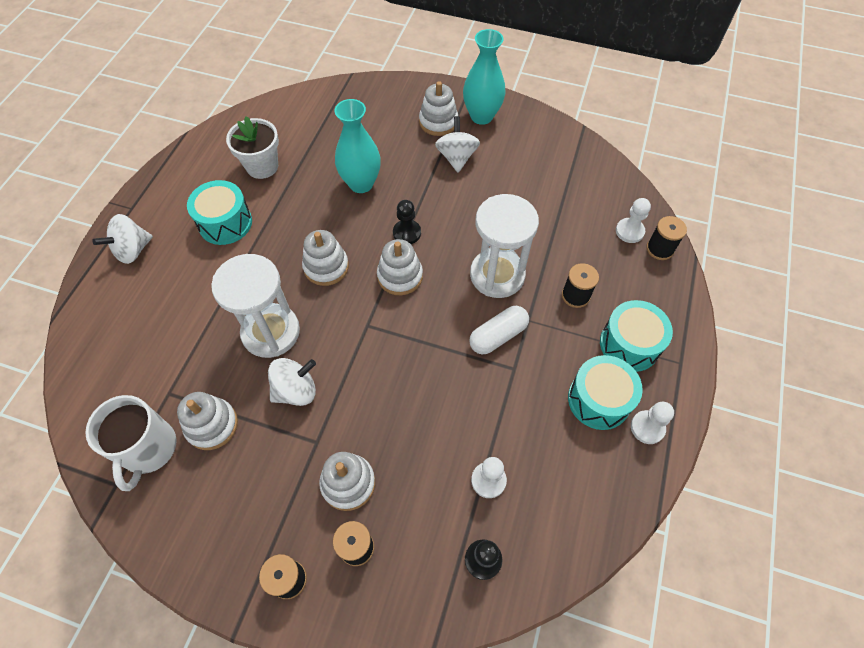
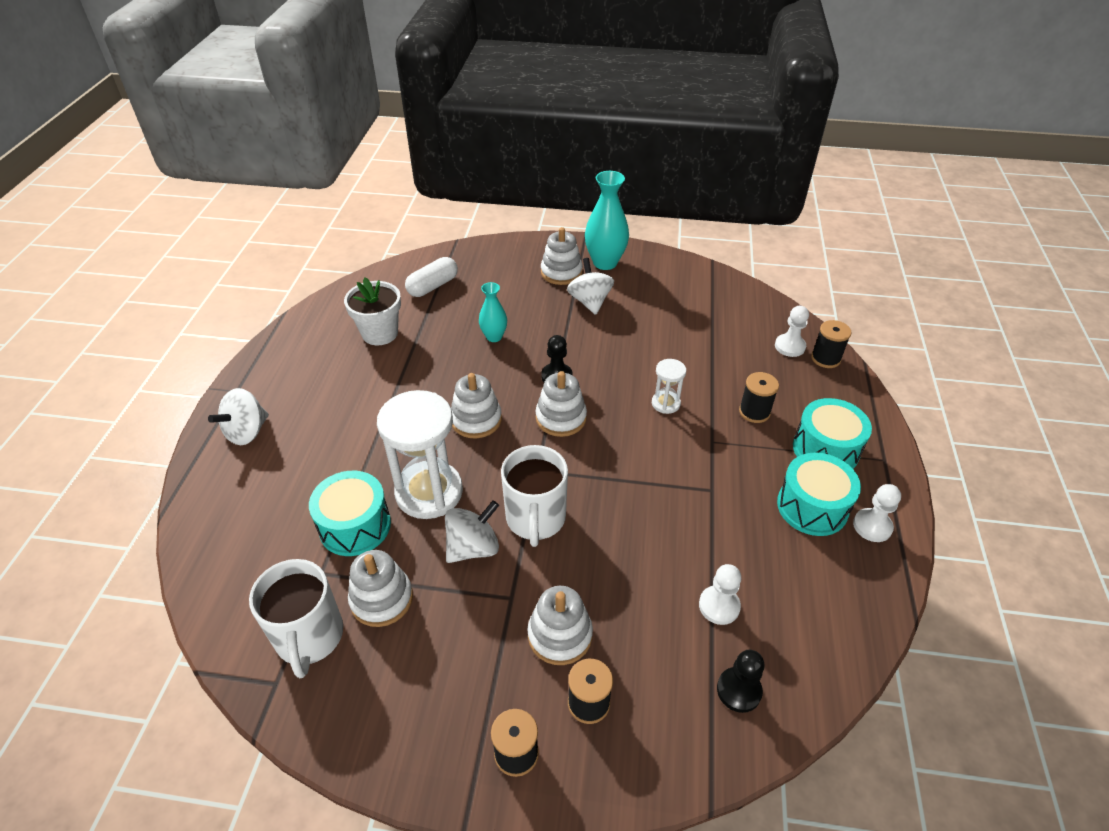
camera: 10 degrees left, 15 degrees down
turquoise drum [187,180,252,245] -> turquoise drum moved to [309,471,391,556]
turquoise vase [334,99,381,193] -> turquoise vase [479,282,507,342], size x0.59
white capsule [469,306,529,354] -> white capsule moved to [405,257,458,297]
white hourglass [470,194,539,298] -> white hourglass [652,359,686,414], size x0.48
none -> white mug [501,445,568,547]

